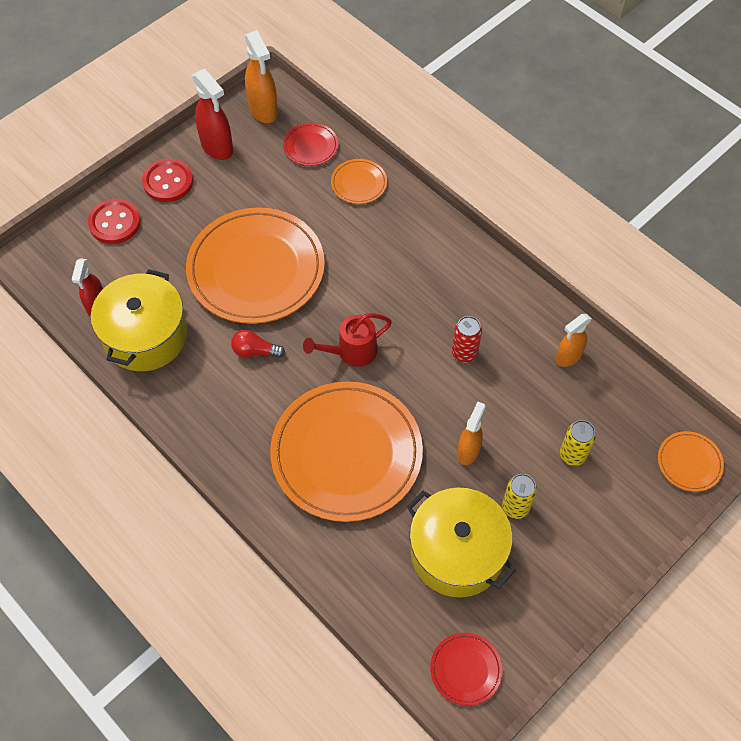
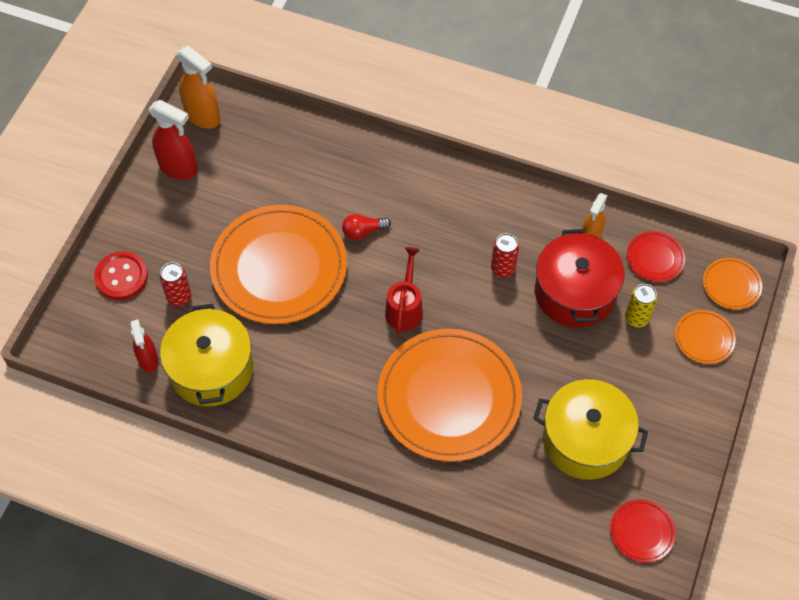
camera: 25 degrees left, 0 degrees up
red button [142,158,193,202] -> none
red light bulb [231,329,285,358] -> red light bulb moved to [342,214,391,240]
red plate [283,123,338,166] -> red plate moved to [627,231,685,282]
red watering can [303,313,392,367] -> red watering can turned 150 degrees clockwise [385,247,423,334]
orange plate [331,159,387,204] -> orange plate moved to [675,310,736,364]
orange spray bottle [457,401,486,465] -> none
yellow can [502,474,537,519] -> none
none -> red can [160,262,191,306]
none -> red pot [535,229,625,327]

